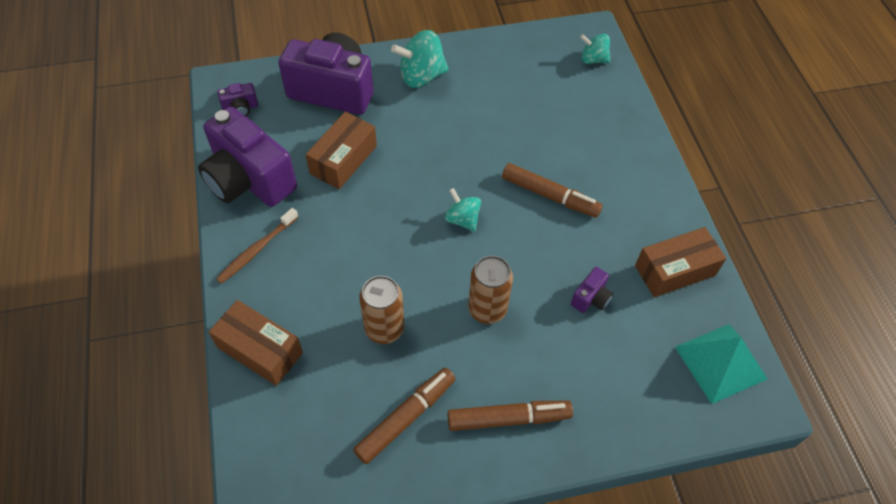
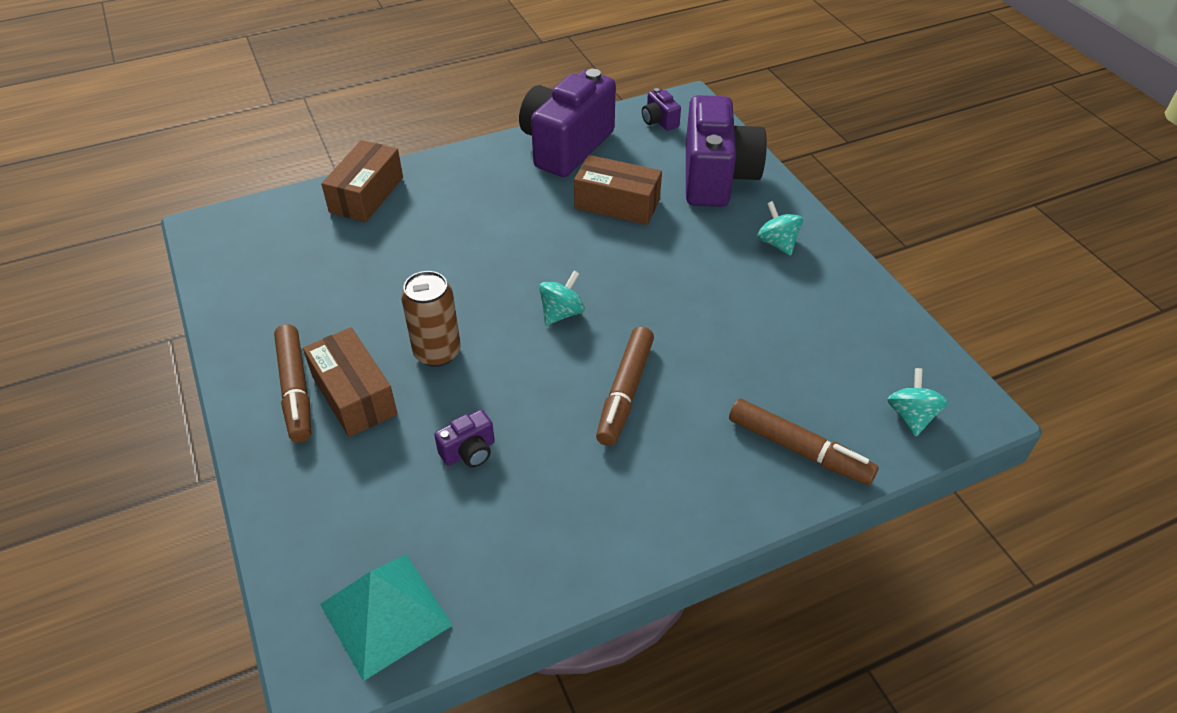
camera: 80 degrees right, 10 degrees down
brown toothbrush [216,208,298,284] -> none
brown marker [353,368,455,464] -> brown marker moved to [729,399,878,485]
brown can [359,276,404,344] -> none
turquoise spinning top [391,30,449,88] -> turquoise spinning top [757,201,803,256], size x0.62
purple camera [571,267,613,313] -> purple camera turned 60 degrees counterclockwise [434,410,495,467]
brown box [635,227,726,297] -> brown box moved to [303,327,398,437]

